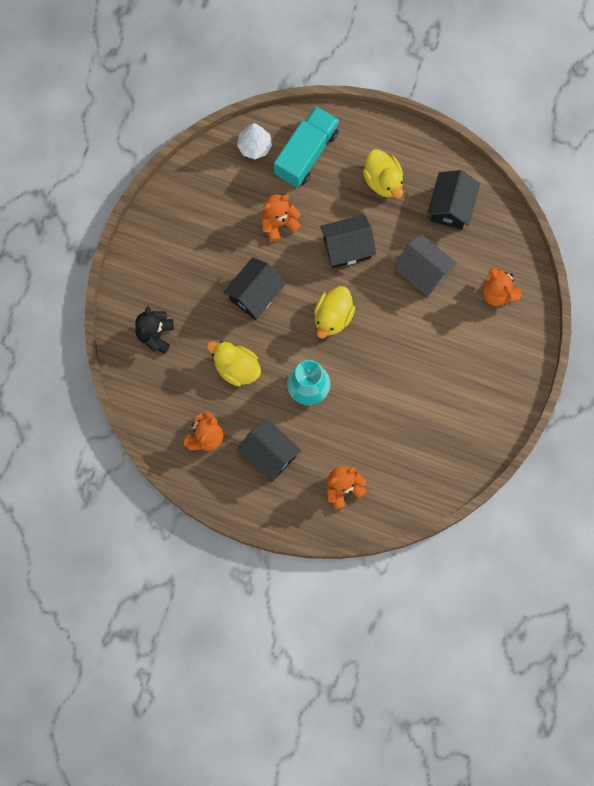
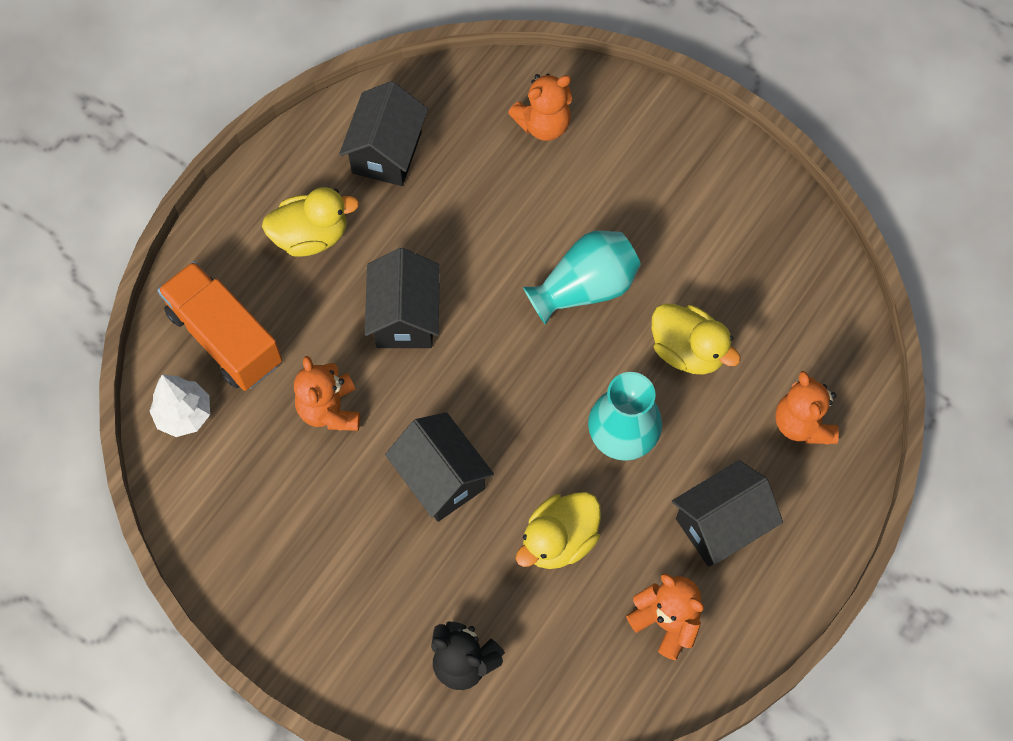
camera: 75 degrees left, 10 degrees down
turquoise truck [274,106,339,188] -> orange truck [157,261,282,391]
yellow duck [314,286,355,339] -> yellow duck moved to [652,304,741,375]
grey house [394,234,457,296] -> none
black house [427,170,480,230] -> black house turned 75 degrees clockwise [339,81,428,186]
none -> turquoise vase [523,231,641,325]

